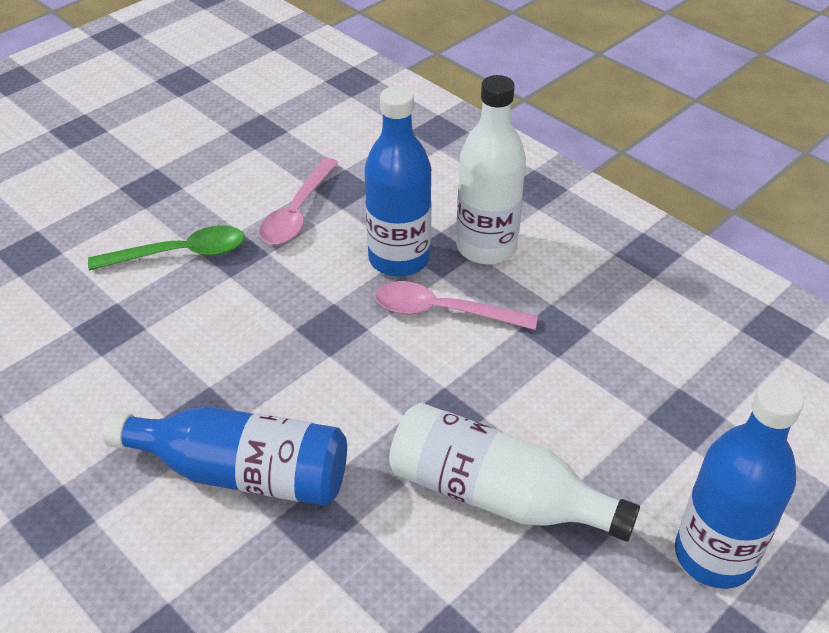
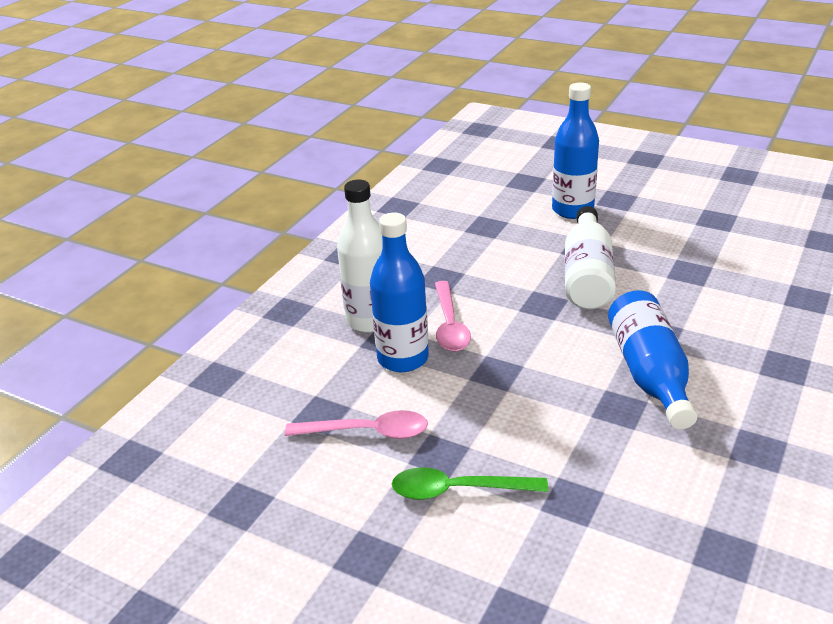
camera: 105 degrees left, 10 degrees down
green spoon [88,225,245,270] -> green spoon turned 60 degrees counterclockwise [392,467,548,500]

